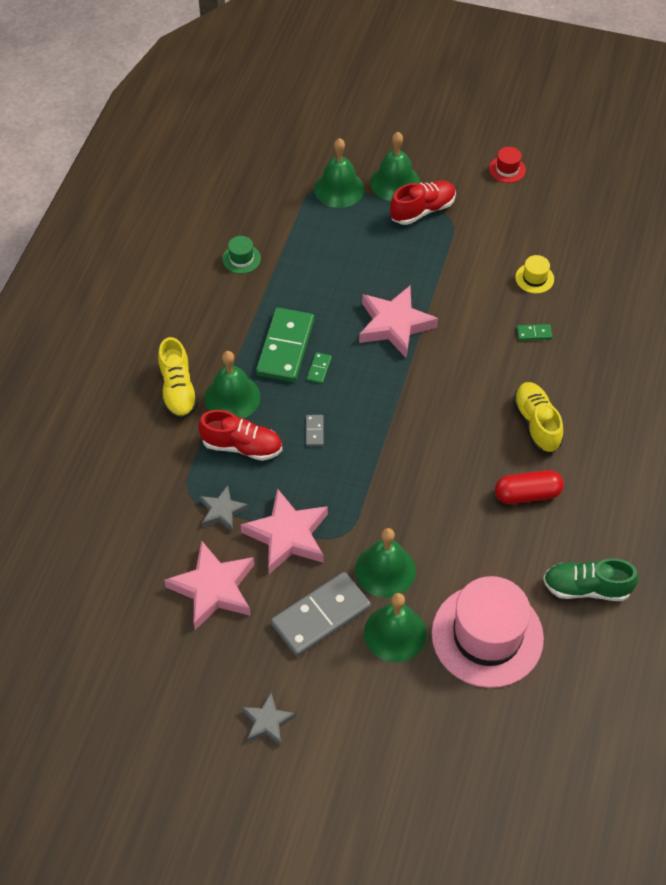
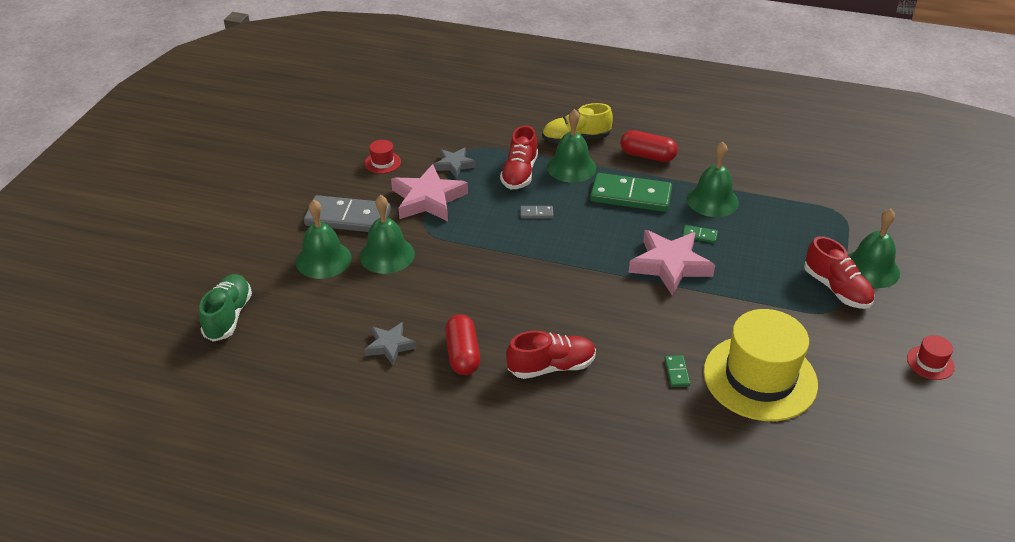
camera: 90 degrees right, 15 degrees down
pink star [164,540,254,630] -> red hat [365,140,401,174]
green hat [222,236,261,274] -> none
grey star [241,692,296,746] -> grey star moved to [364,322,417,365]
grey domino [271,572,371,657] -> grey domino turned 45 degrees counterclockwise [304,195,391,232]
green domino [306,352,332,384] -> green domino moved to [682,225,718,243]
green bell [314,138,364,208] -> green bell moved to [687,142,739,217]
pink hat [432,576,544,688] -> none
yellow shoe [513,382,563,453] -> red shoe [506,331,596,379]
yellow hat [515,255,554,293] -> yellow hat [703,309,818,421], size x2.43
green shoe [543,559,638,601] -> green shoe moved to [199,274,252,342]
none -> red capsule [620,130,678,162]

